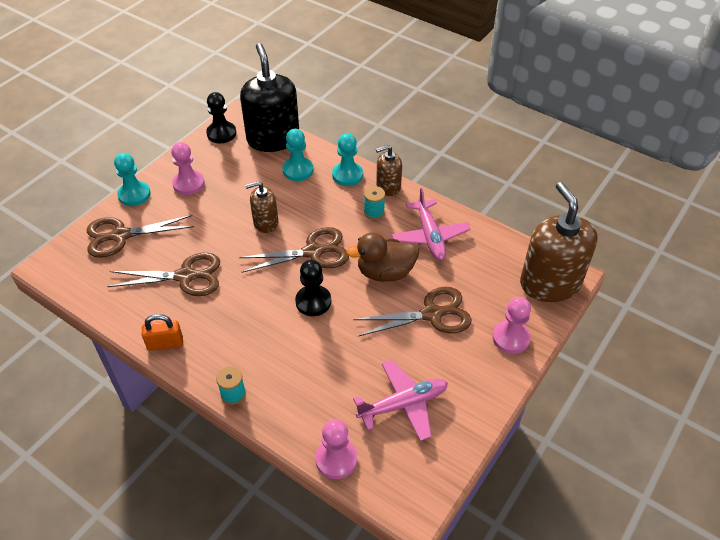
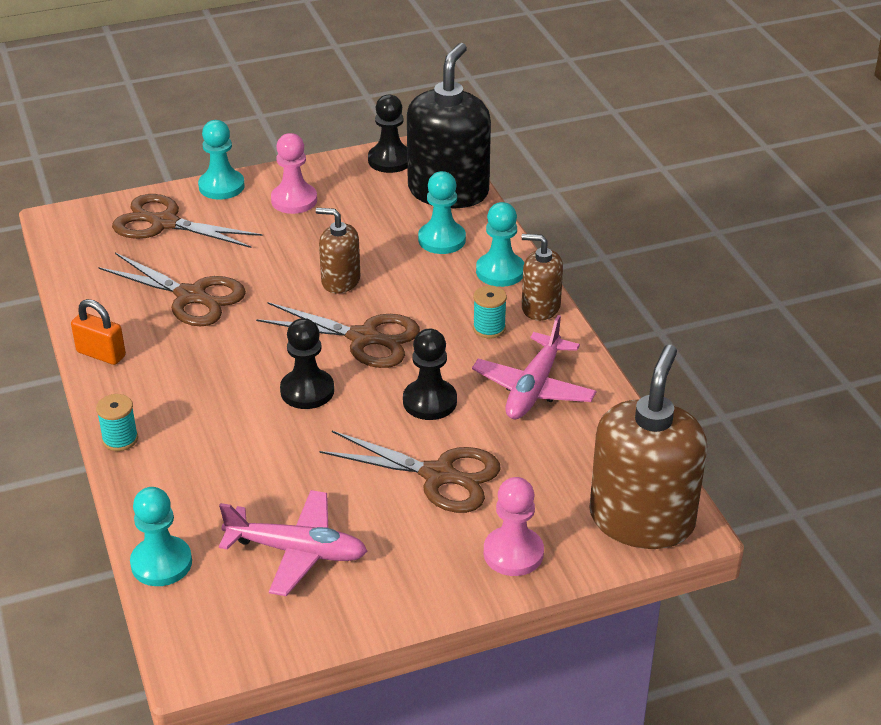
camera: 35 degrees right, 10 degrees down
pink pawn [315,419,357,479] -> turquoise pawn [130,487,192,586]
brown duck [346,233,419,282] -> black pawn [403,329,457,420]

